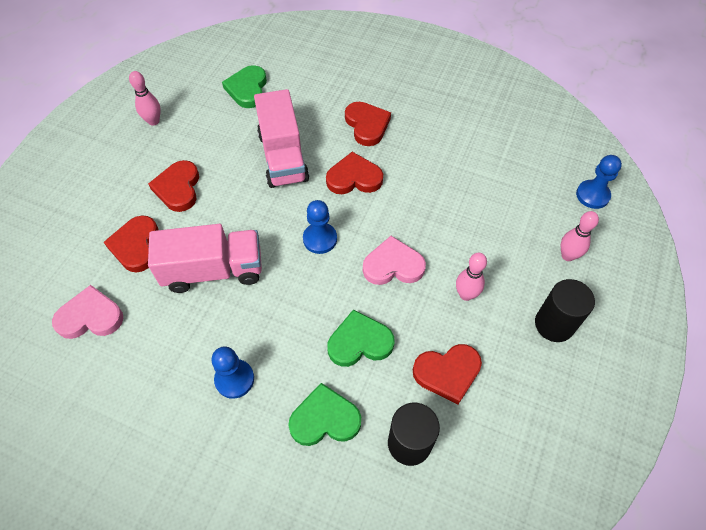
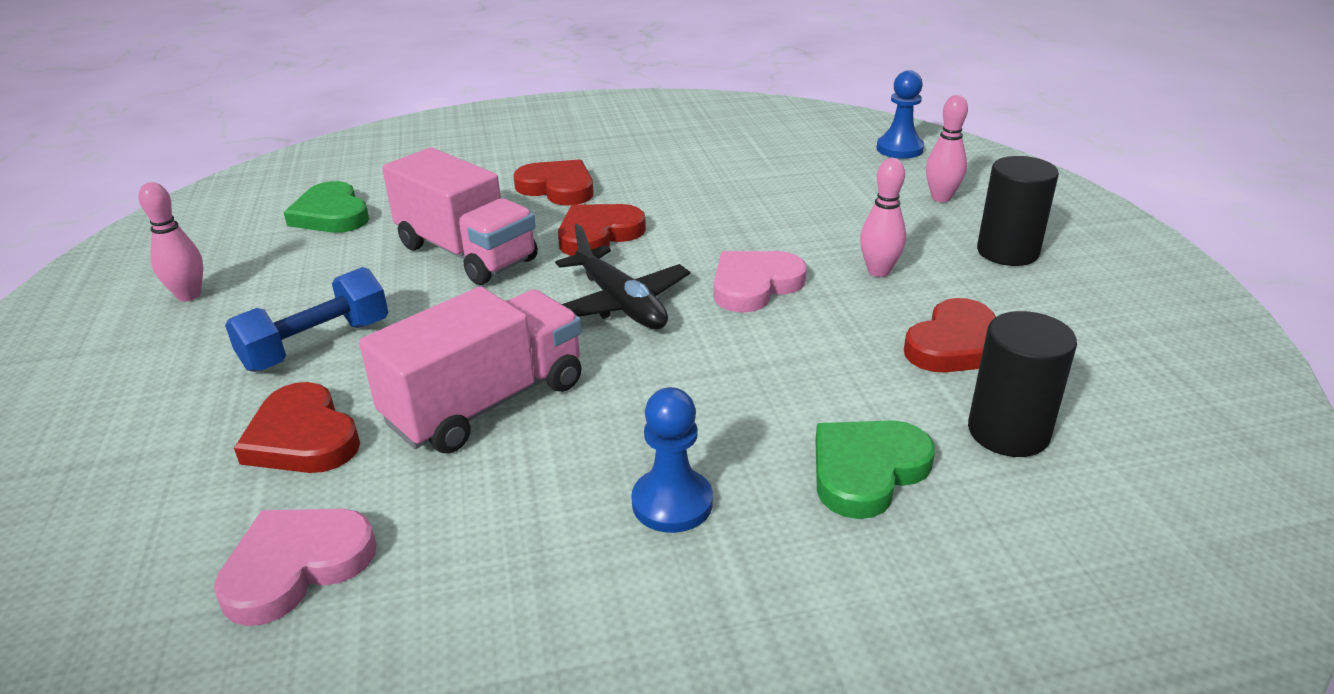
camera: 35 degrees left, 25 degrees down
red heart [148,160,199,212] -> blue dumbbell [225,267,388,372]
blue pawn [303,200,337,254] -> black plane [555,224,690,329]
green heart [327,310,395,367] -> none

